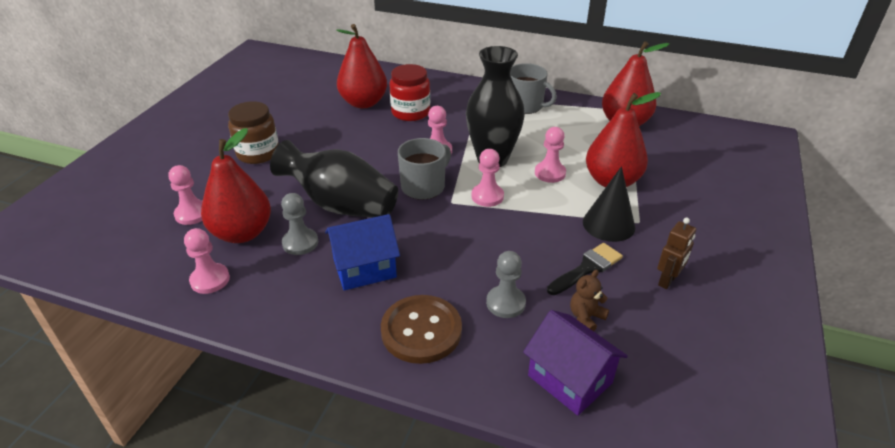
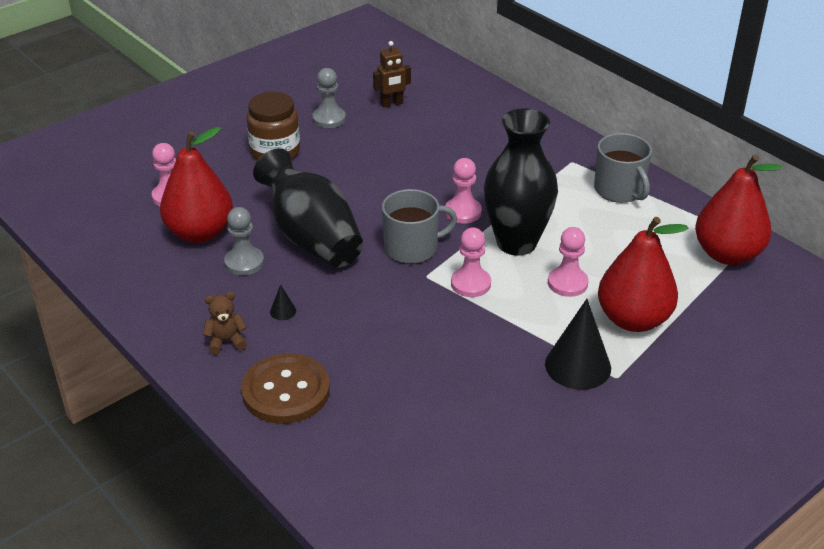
camera: 30 degrees right, 0 degrees up
pink pawn [184,228,230,294] -> none
blue house [325,214,400,290] -> black cone [270,284,296,320]
red pear [336,24,387,108] -> none
red jar [389,64,430,121] -> none
grey pawn [486,251,526,318] -> grey pawn moved to [312,68,346,128]
purple house [523,310,628,416] -> none
black brush [547,243,623,295] -> none
brown teddy bear [570,270,609,331] -> brown teddy bear moved to [203,292,247,355]
brown robot [657,218,696,289] -> brown robot moved to [373,41,411,108]

